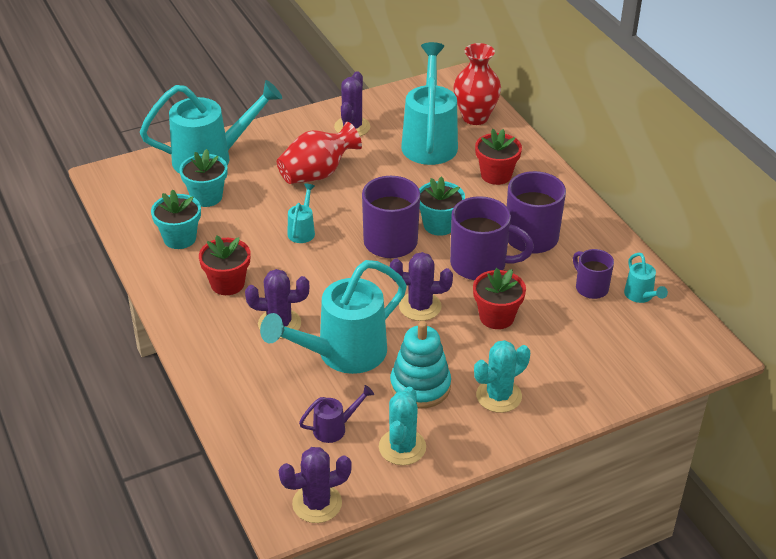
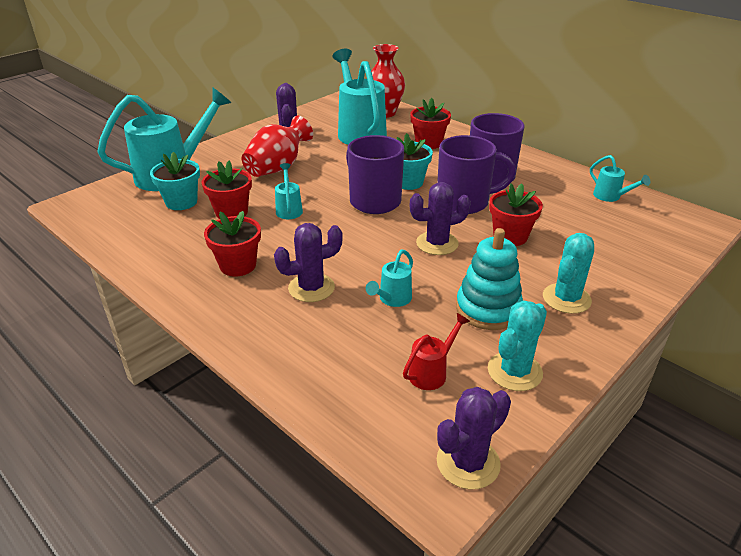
camera: 20 degrees left, 5 degrees down
turquoise flower pot [151,190,201,249] -> none
turquoise watering can [260,260,407,374] -> turquoise watering can [366,250,413,307], size x0.45
purple watering can [299,385,374,443] -> red watering can [403,313,470,390]
turquoise cactus [379,387,426,465] -> turquoise cactus turned 45 degrees clockwise [488,300,547,391]
purple mug [573,249,614,299] -> none
none -> red flower pot [202,161,252,219]

